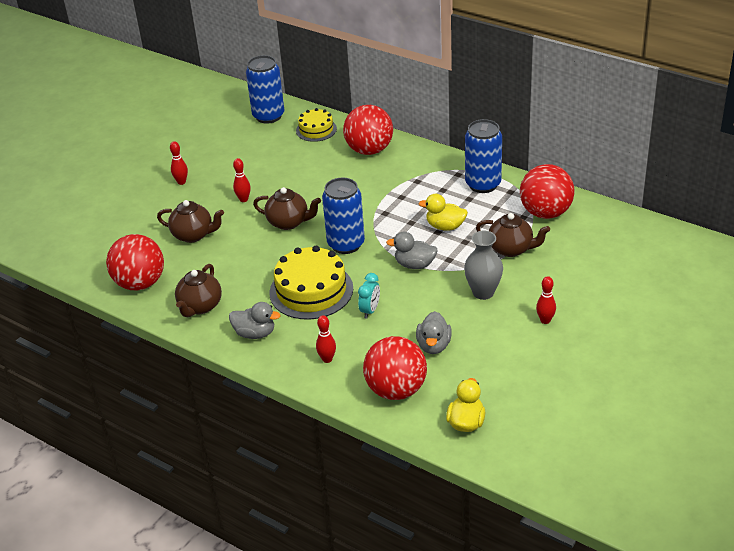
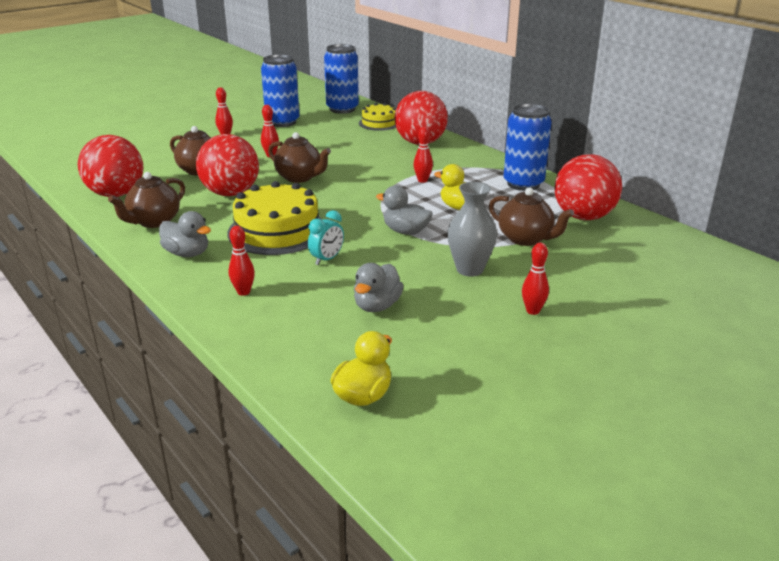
camera: 15 degrees right, 10 degrees down
blue can [322,177,365,254] -> blue can moved to [261,54,299,127]
red ball [363,336,427,400] -> red ball moved to [196,134,259,196]
none -> red bowling pin [414,126,433,183]

